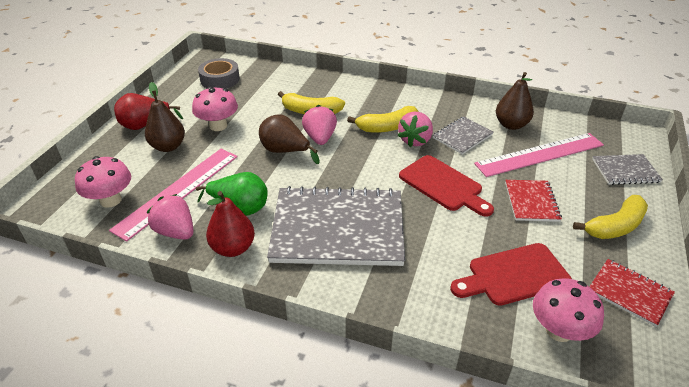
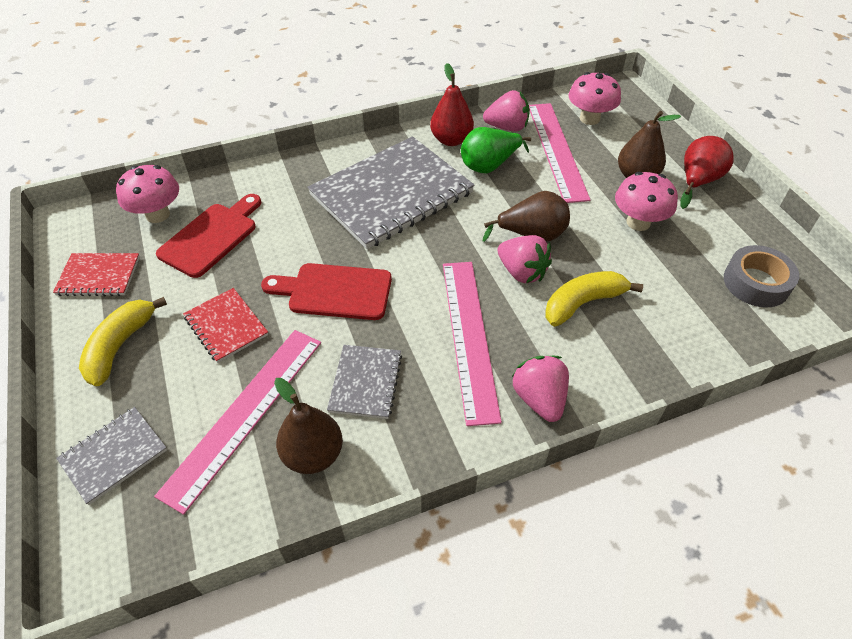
camera: 140 degrees right, 10 degrees up
yellow banana [347,106,418,133] -> pink ruler [443,262,502,426]
pink strawberry [398,112,433,147] -> pink strawberry moved to [512,356,569,422]

